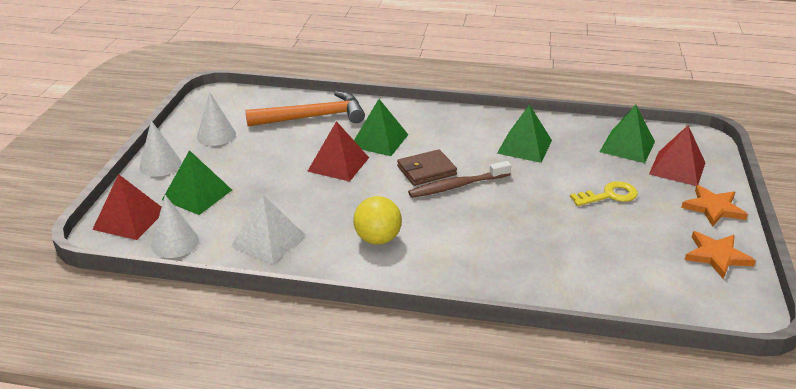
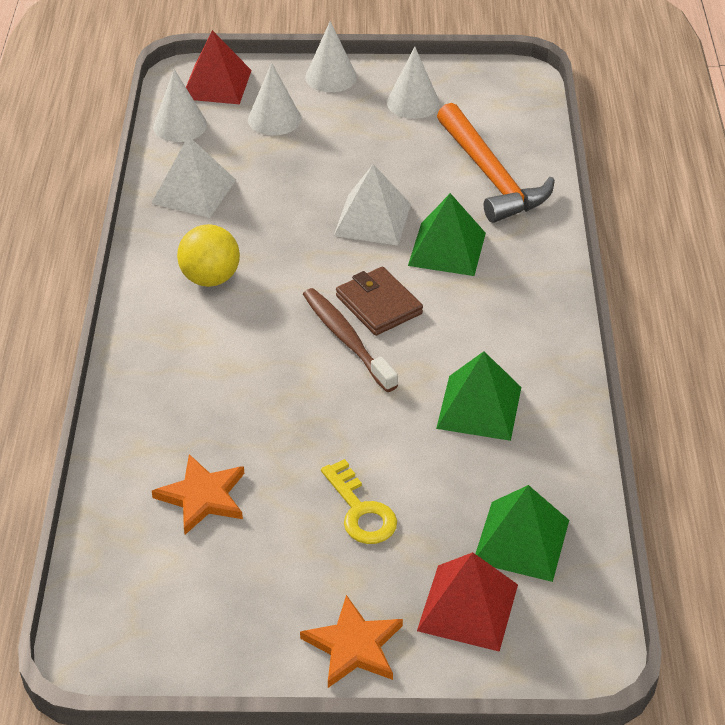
camera: 80 degrees right, 10 degrees up
green pyramid [162,150,232,215] -> white cone [248,63,301,136]
red pyramid [307,121,369,182] -> white pyramid [334,164,411,245]
orange star [684,231,756,279] -> orange star moved to [152,454,244,535]

